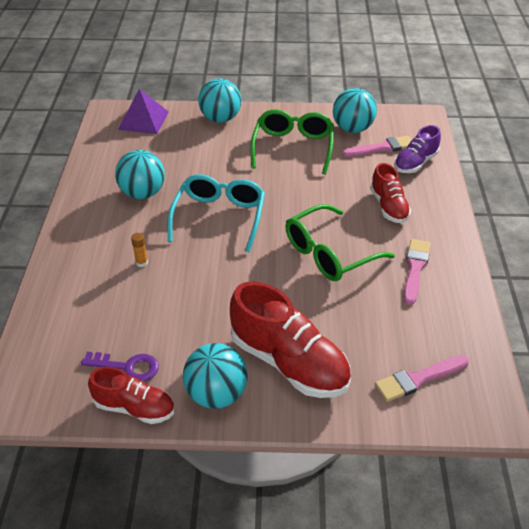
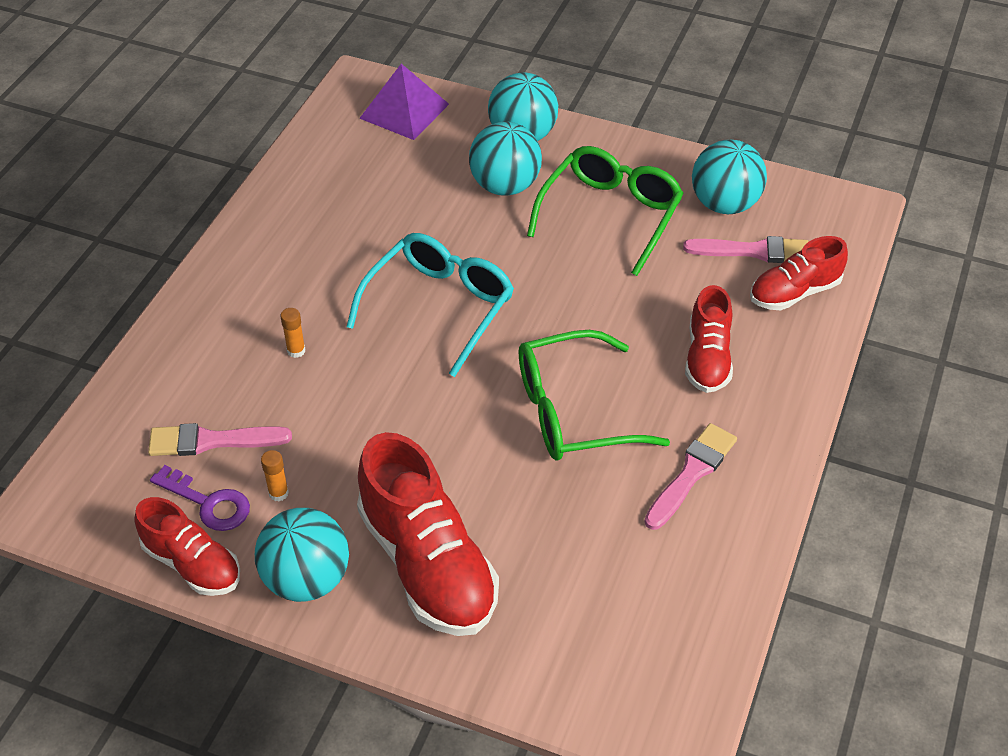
camera: 20 degrees right, 5 degrees up
turquoise ball [115,150,165,199] -> turquoise ball moved to [469,122,542,196]
pink brush [375,355,469,402] -> pink brush moved to [148,423,292,456]
purple shoe [394,125,441,173] -> red shoe [750,236,848,310]
none -> orange glue stick [261,450,289,502]

